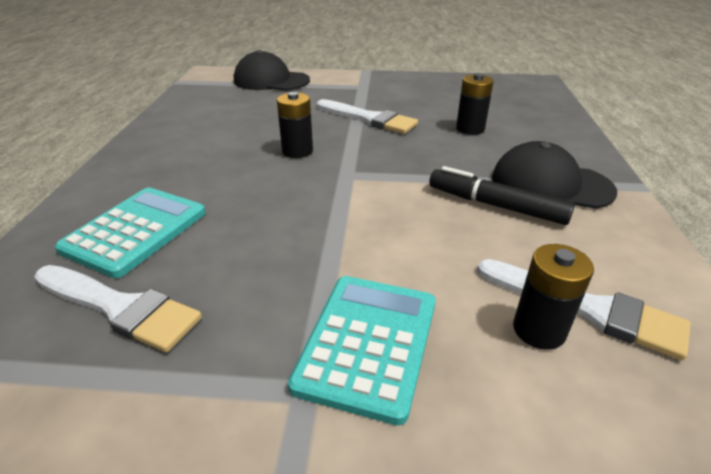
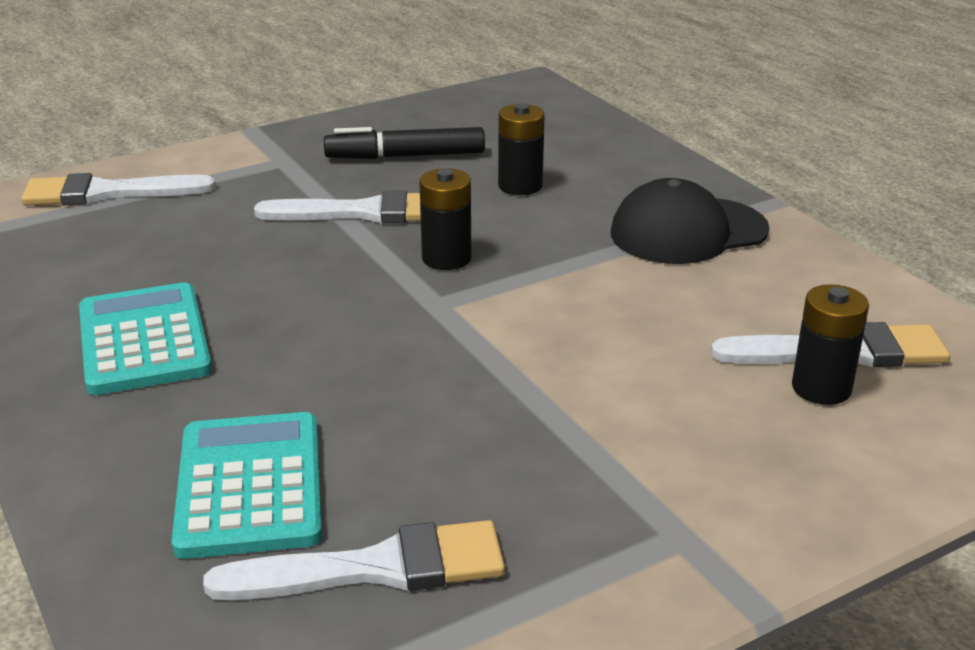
camera: 35 degrees left, 5 degrees down
black cap [234,50,310,91] -> white brush [21,173,216,205]
black battery [277,92,313,158] -> black battery moved to [419,168,471,270]
turquoise calculator [288,276,436,425] -> turquoise calculator moved to [79,282,212,395]
black marker [429,166,575,225] -> black marker moved to [324,127,485,159]

